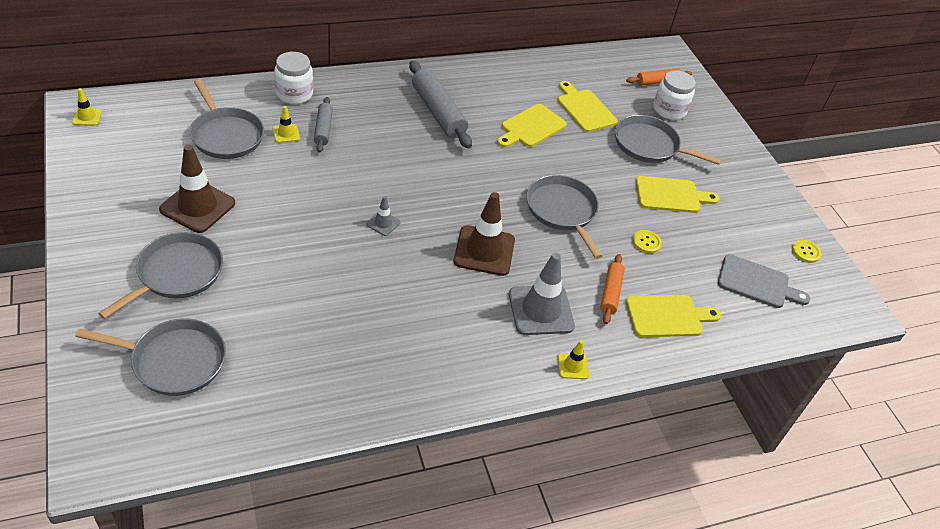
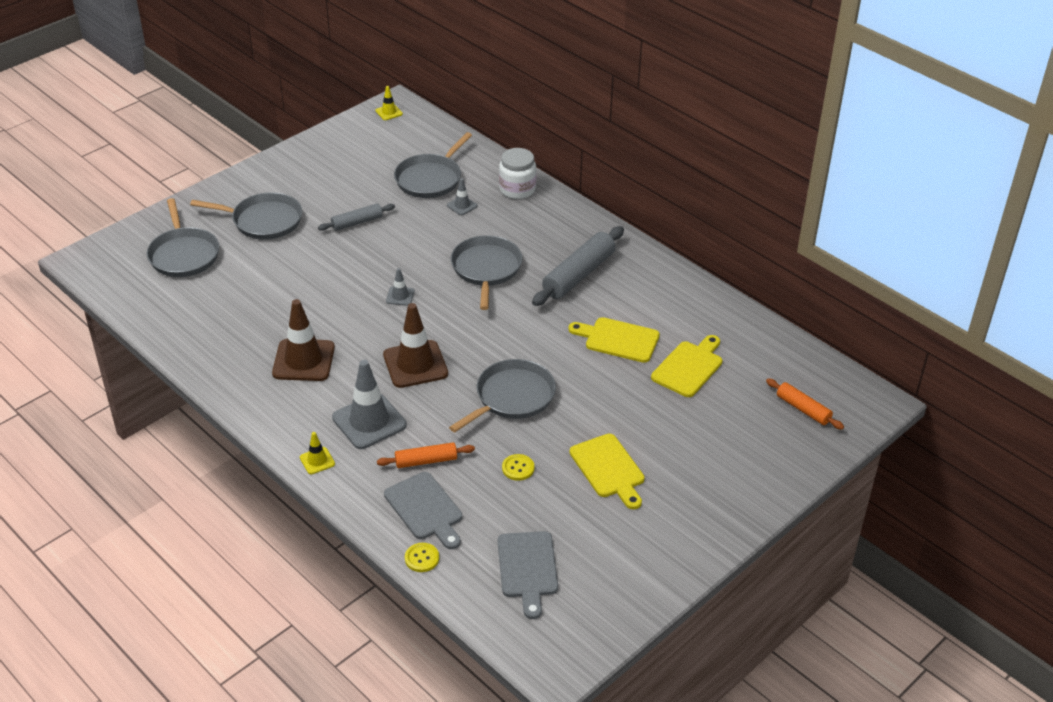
camera: 70 degrees right, 5 degrees down
brown traffic cone [159,145,235,233] -> brown traffic cone moved to [272,299,335,381]
yellow traffic cone [273,106,300,143] -> grey traffic cone [447,178,478,215]
grey rolling pin [314,97,333,153] -> grey rolling pin moved to [318,203,395,231]
grey pan [615,115,722,165] -> grey pan moved to [451,235,523,310]
yellow cutting board [626,295,721,337] -> grey cutting board [384,472,462,549]
white jar [653,70,696,120] -> none
yellow button [792,240,821,263] -> yellow button moved to [405,543,439,572]

